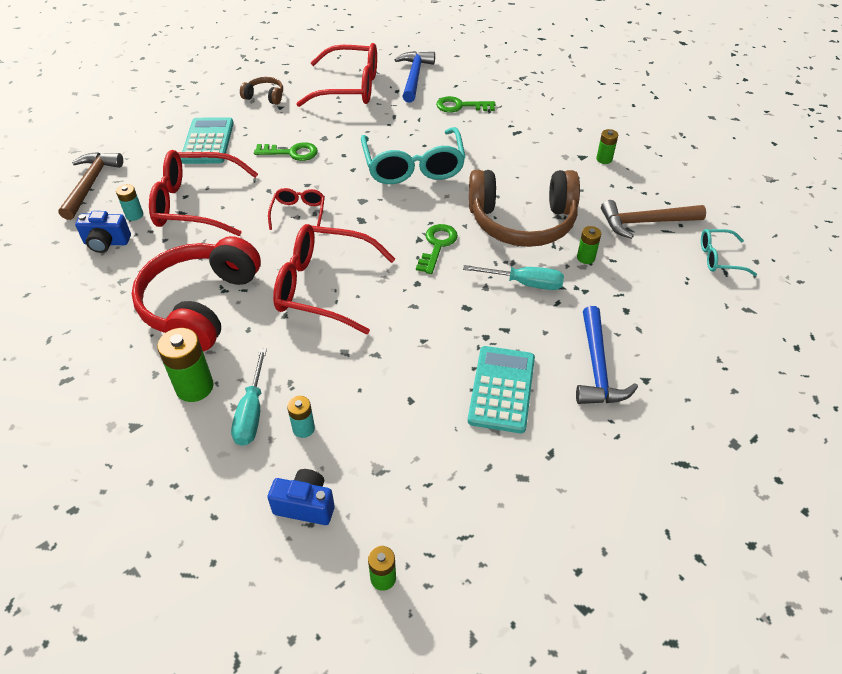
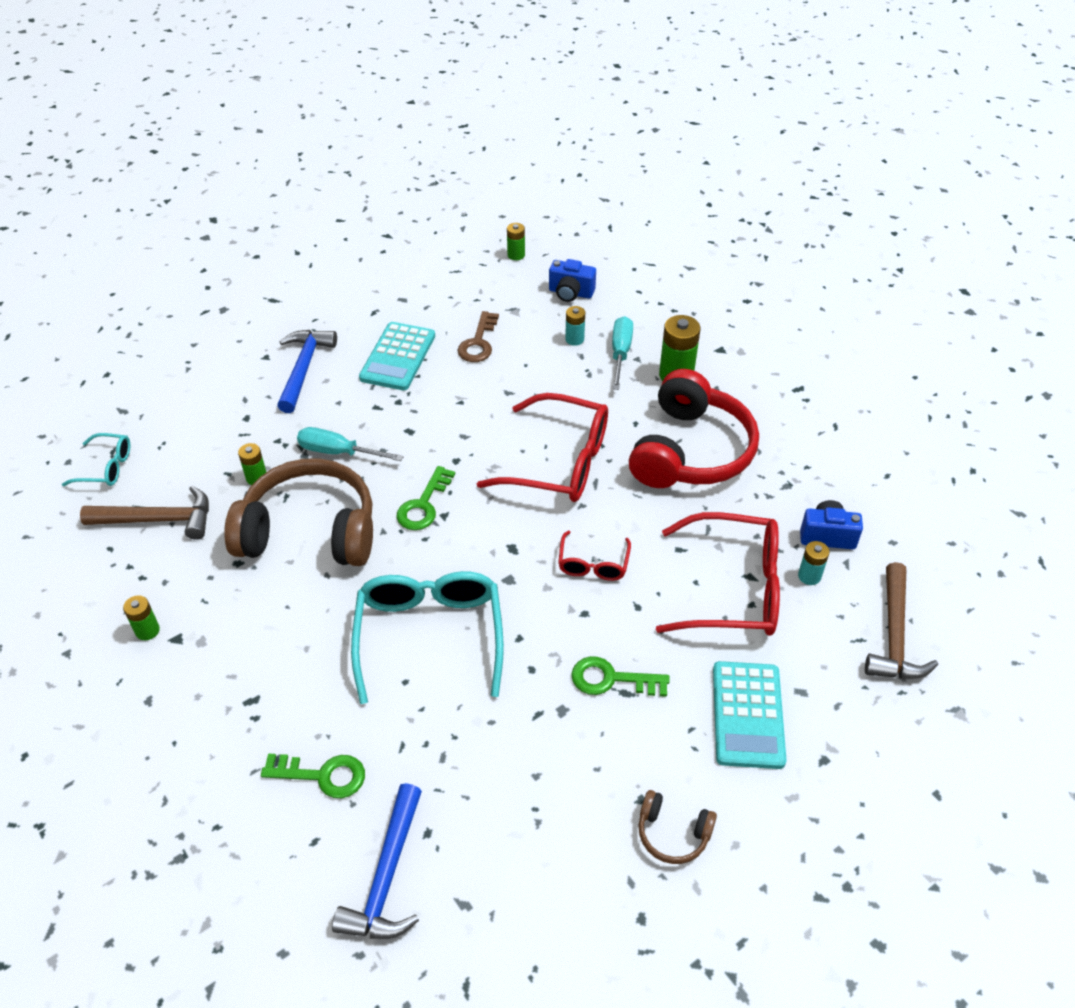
camera: 175 degrees left, 0 degrees up
red glasses [296,43,377,107] -> none
none -> brown key [457,311,499,362]

